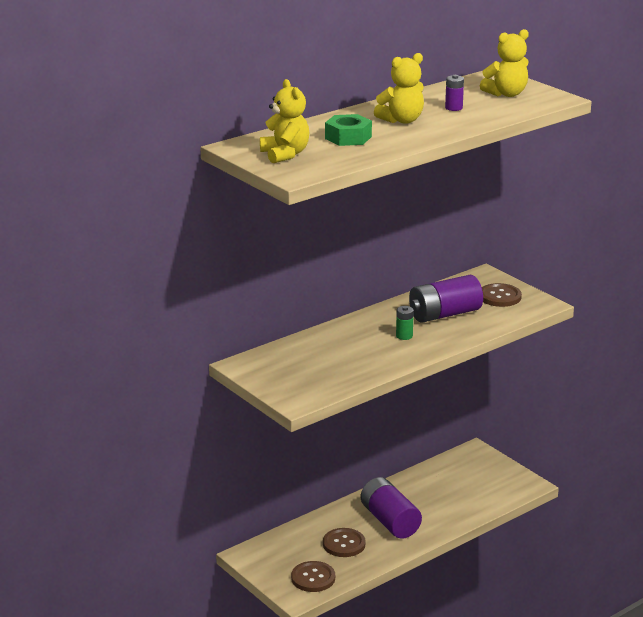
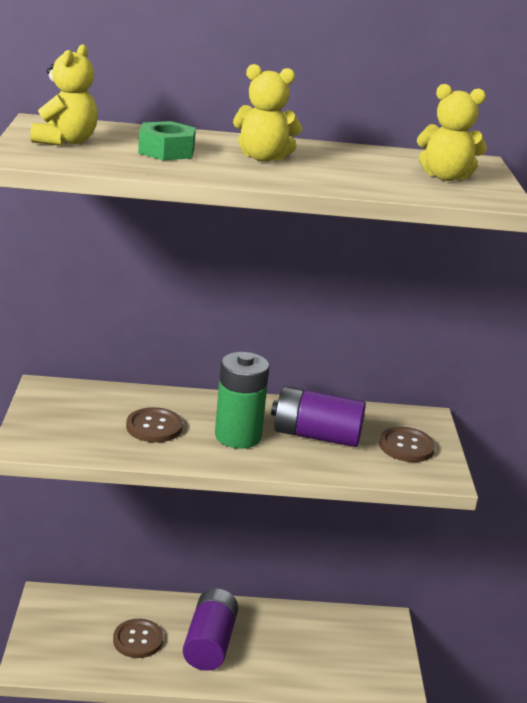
camera: 35 degrees right, 0 degrees up
brown button [291,561,335,592] -> brown button moved to [126,407,183,443]
green battery [396,306,414,340] -> green battery [215,352,269,448], size x2.22
purple battery [445,75,464,111] -> none

